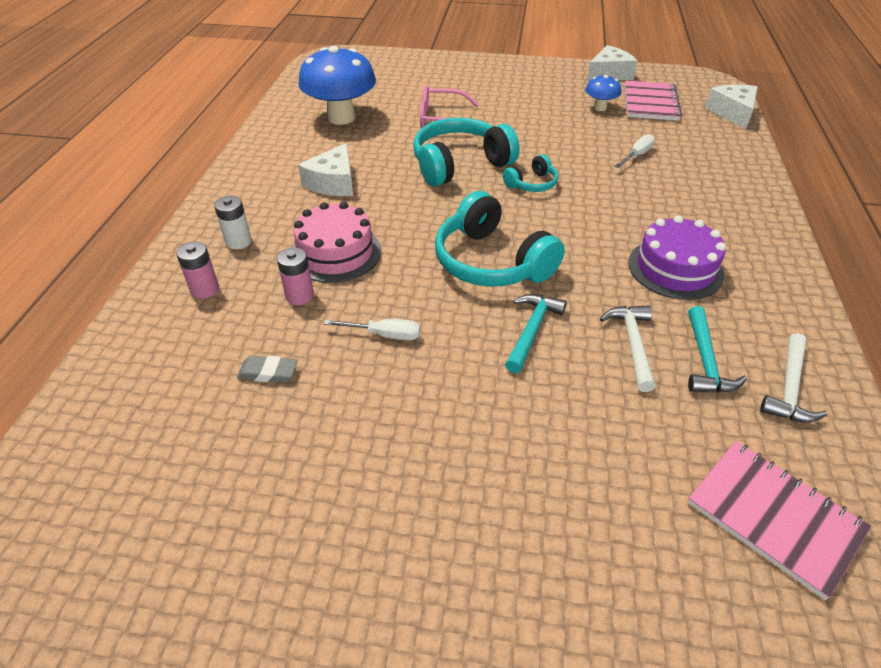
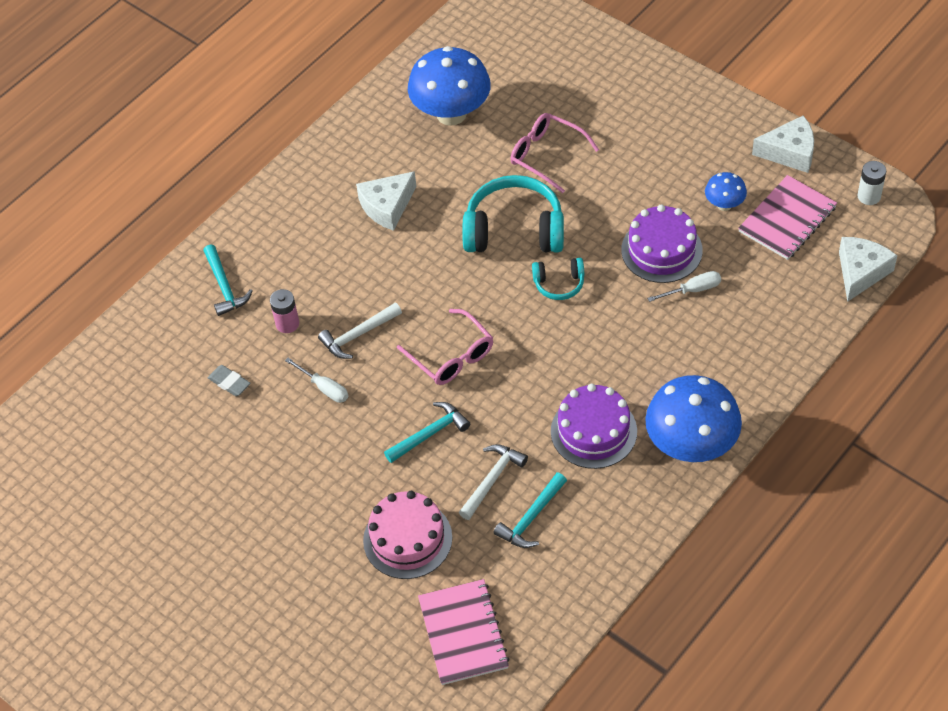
camera: 35 degrees right, 10 degrees up
pink battery [176,242,219,299] -> turquoise hammer [203,244,252,316]
white battery [214,196,252,249] -> white battery moved to [858,161,886,205]
pink cake [293,202,381,283] -> pink cake moved to [363,491,452,579]
turquoise headphones [435,191,565,287] -> pink glasses [397,309,493,385]
white hammer [760,333,827,423] -> white hammer moved to [318,302,402,359]
none -> purple cake [621,205,703,283]
none -> blue mushroom [645,375,742,462]

